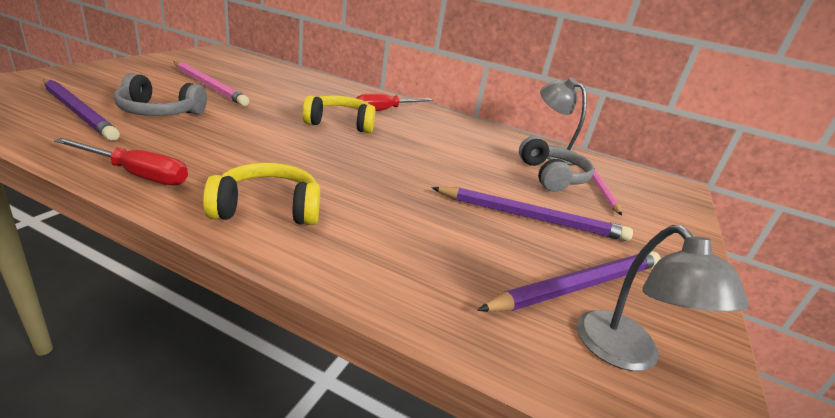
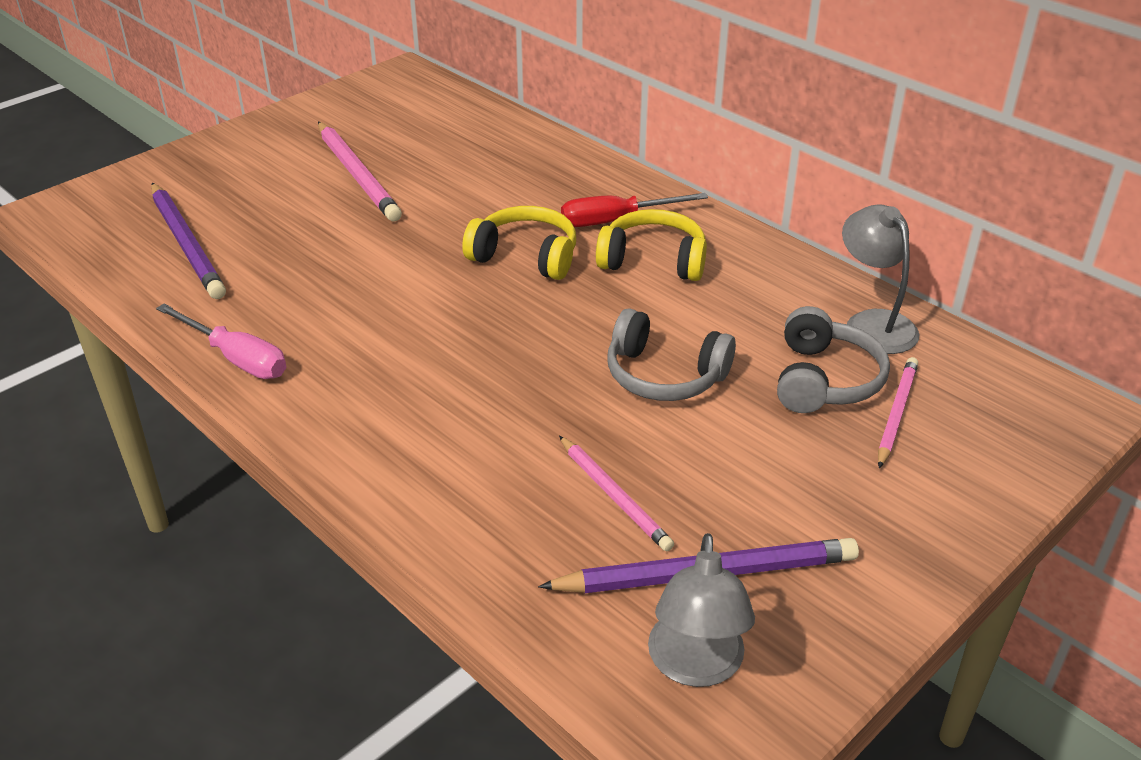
camera: 25 degrees right, 10 degrees up
red screwdriver [54,138,188,186] -> pink screwdriver [156,304,286,379]
grey headphones [114,73,207,116] -> grey headphones moved to [608,308,736,401]
yellow headphones [203,163,320,225] -> yellow headphones moved to [596,209,707,281]
purple pencil [431,187,633,241] -> none
none -> pink pencil [559,436,674,551]

